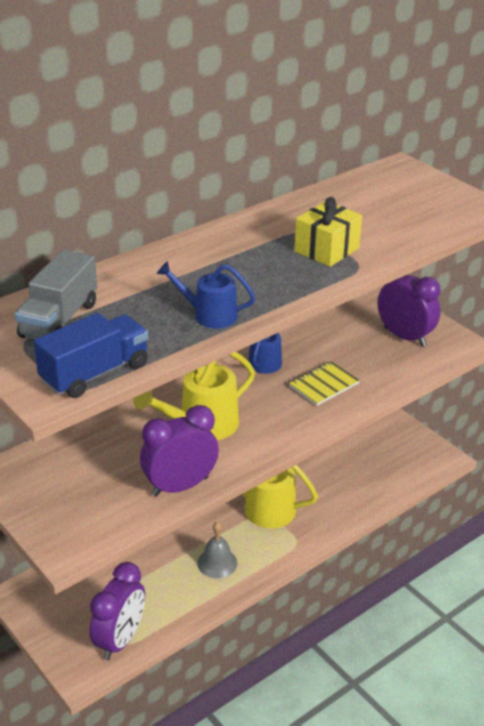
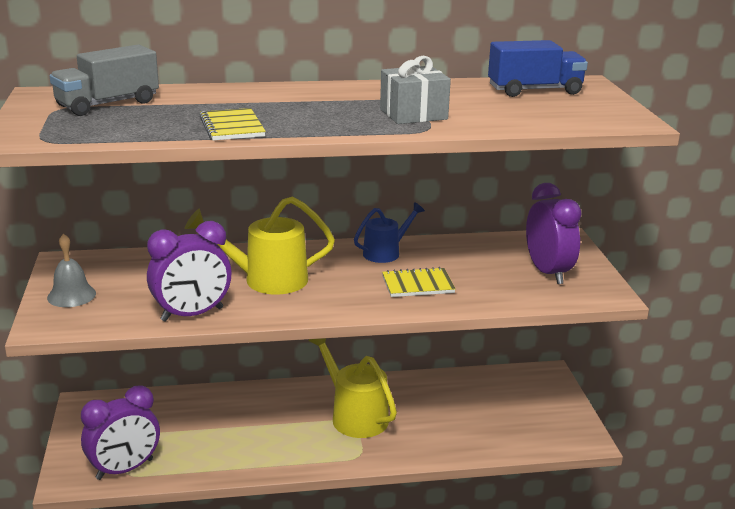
camera: 30 degrees right, 10 degrees down
blue truck [34,313,148,398] -> blue truck moved to [488,40,588,97]
purple clock [140,405,219,497] -> purple clock turned 150 degrees clockwise [147,221,232,322]
blue watering can [157,261,255,329] -> yellow notebook [199,108,266,141]
grey bell [197,521,237,578] -> grey bell moved to [47,234,96,307]
yellow gift [294,197,362,267] -> grey gift [380,56,451,124]

